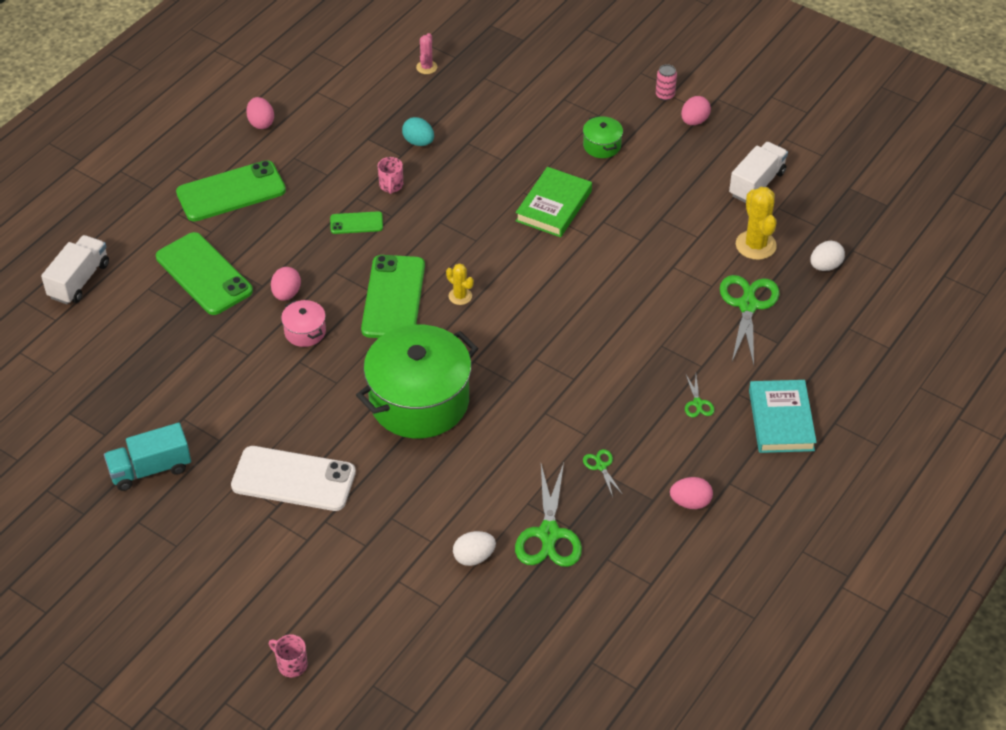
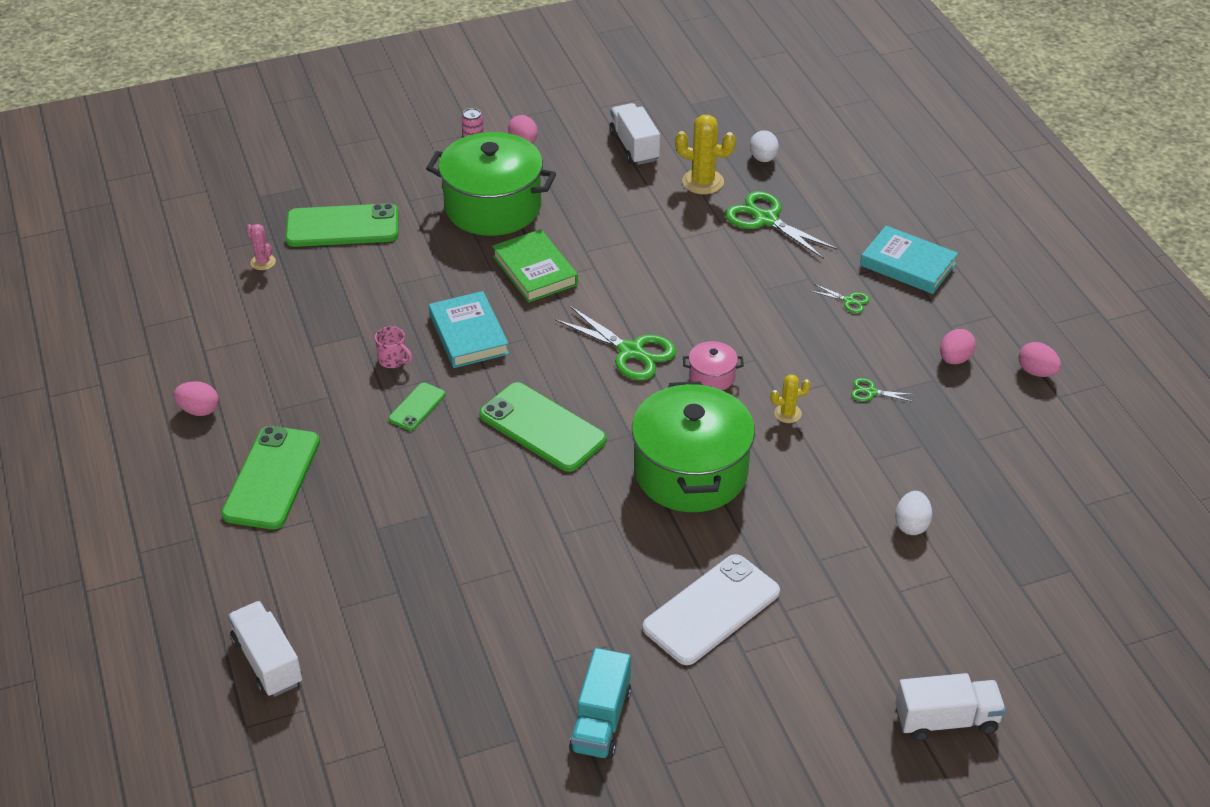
camera: 55 degrees left, 5 degrees down
green phone [156,232,253,315] -> green phone moved to [285,203,398,247]
pink mug [269,635,308,677] -> white truck [895,673,1006,741]
pink egg [271,267,301,301] -> pink egg moved to [1018,342,1061,377]
pink pot [281,300,326,347] -> pink pot moved to [683,341,744,390]
turquoise egg [402,117,434,146] -> none
yellow cactus [446,263,474,305] -> yellow cactus moved to [770,374,810,423]
green scissors [515,463,582,567] -> green scissors moved to [555,306,676,381]
green pot [583,116,623,158] -> green pot [426,132,556,236], size x2.33
none -> turquoise book [429,291,509,368]

